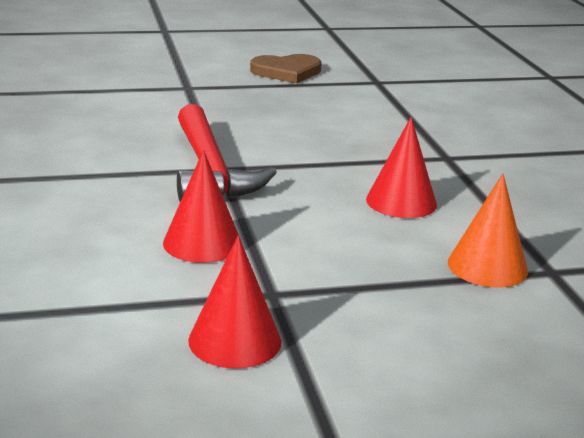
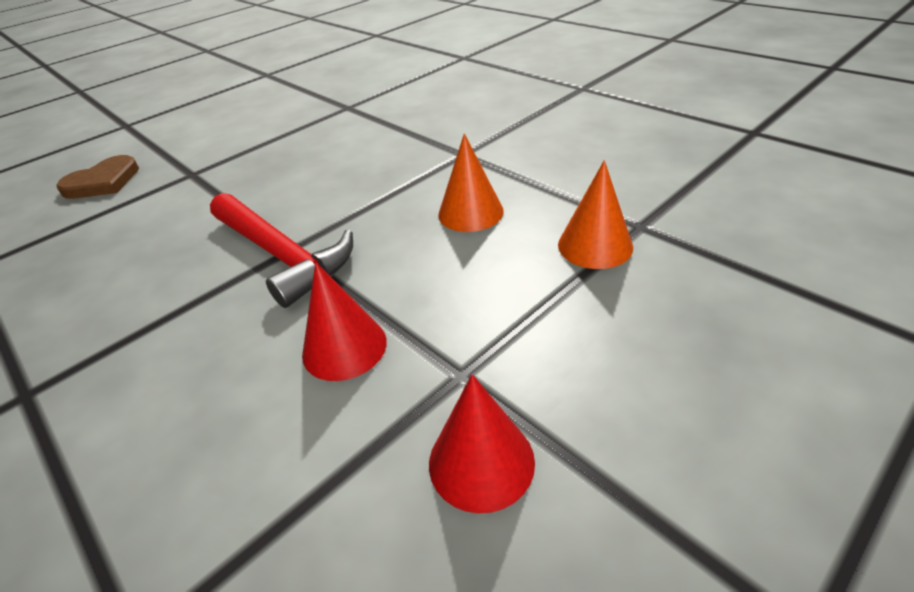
camera: 25 degrees left, 15 degrees up
brown heart [250,54,322,84] -> brown heart moved to [56,155,139,199]
red cone [366,117,437,218] -> orange cone [438,133,504,232]

